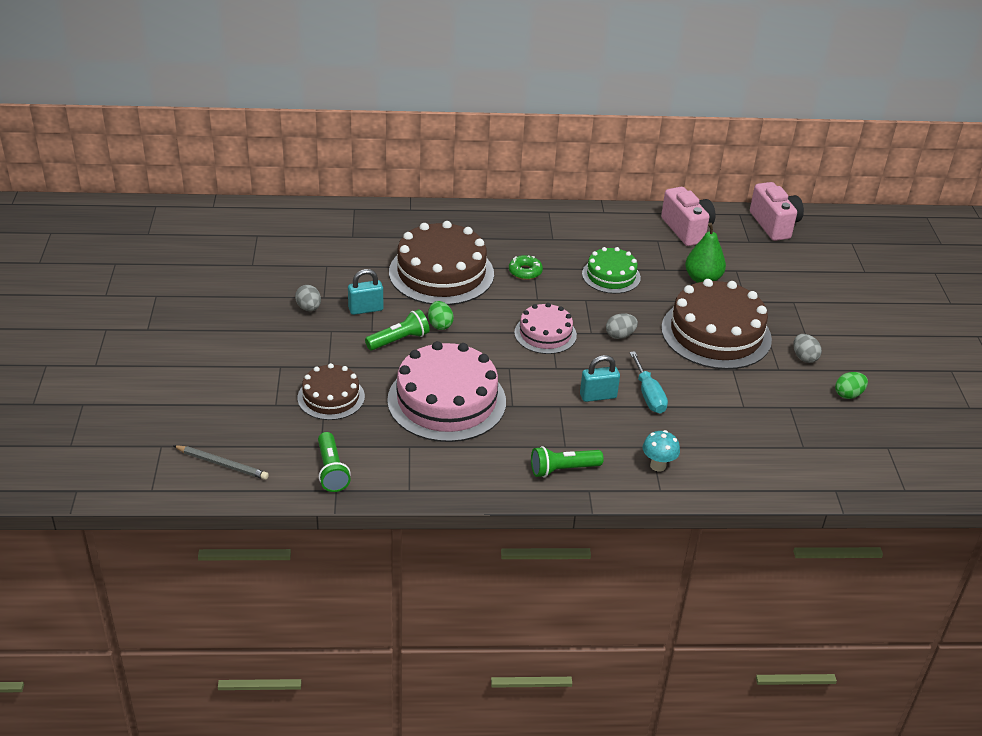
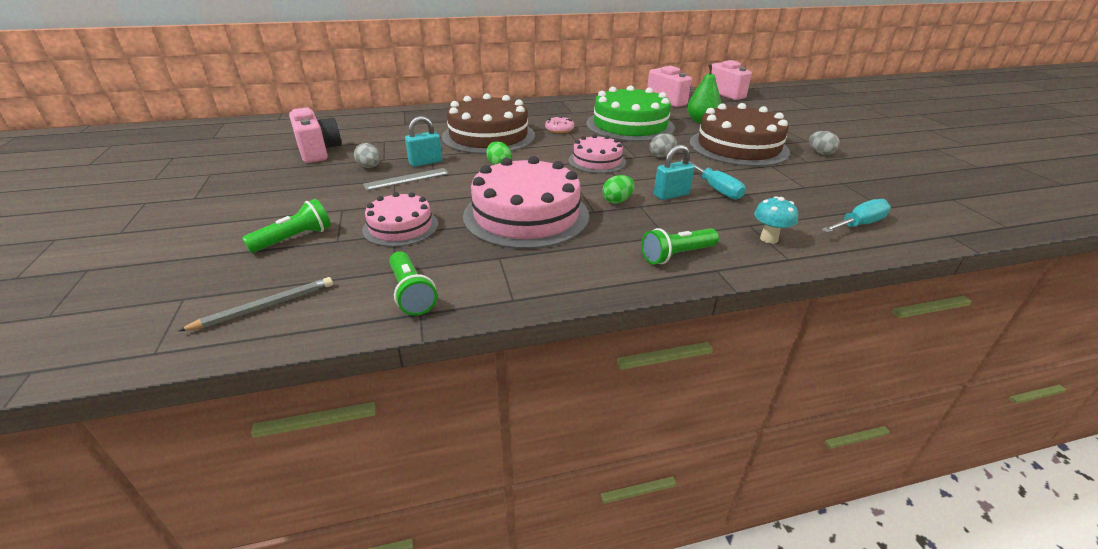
camera: 10 degrees left, 5 degrees down
grey pencil [173,445,269,480] -> grey pencil turned 45 degrees counterclockwise [178,277,333,331]
brown cake [297,363,365,420] -> pink cake [362,192,438,247]
green flashlight [365,309,429,350] -> green flashlight moved to [242,199,331,253]
green donut [509,255,543,280] -> pink donut [545,116,574,133]
green cake [582,247,641,294] -> green cake [586,85,675,142], size x1.78
green egg [835,372,868,399] -> green egg moved to [603,175,634,204]
none -> pink camera [289,107,342,163]
none -> grey ruler [363,168,449,191]
none -> turquoise screwdriver [821,199,891,233]

